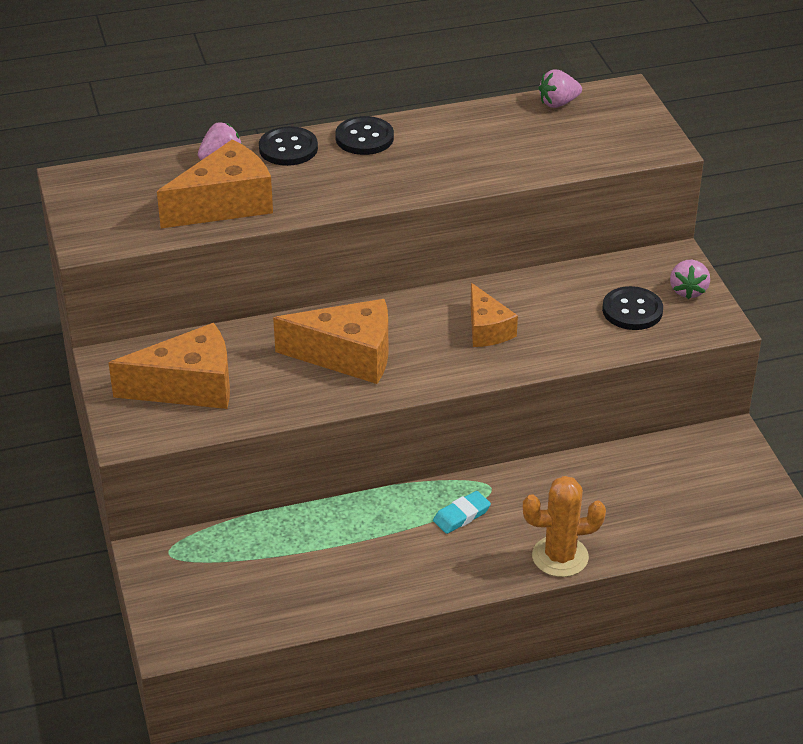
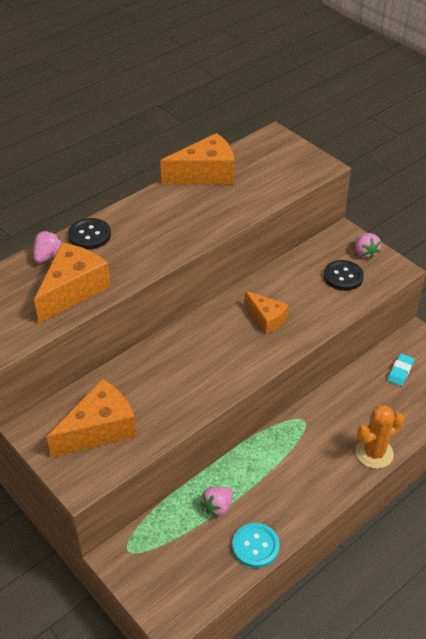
camera: 25 degrees left, 5 degrees up
orange cheese [273,299,388,384] -> orange cheese moved to [160,133,234,184]
black button [335,116,394,155] -> none
turquoise eraser [433,491,491,534] -> turquoise eraser moved to [388,354,415,386]
pink strawberry [538,69,582,108] -> pink strawberry moved to [201,487,233,517]
none -> turquoise button [232,523,280,568]

